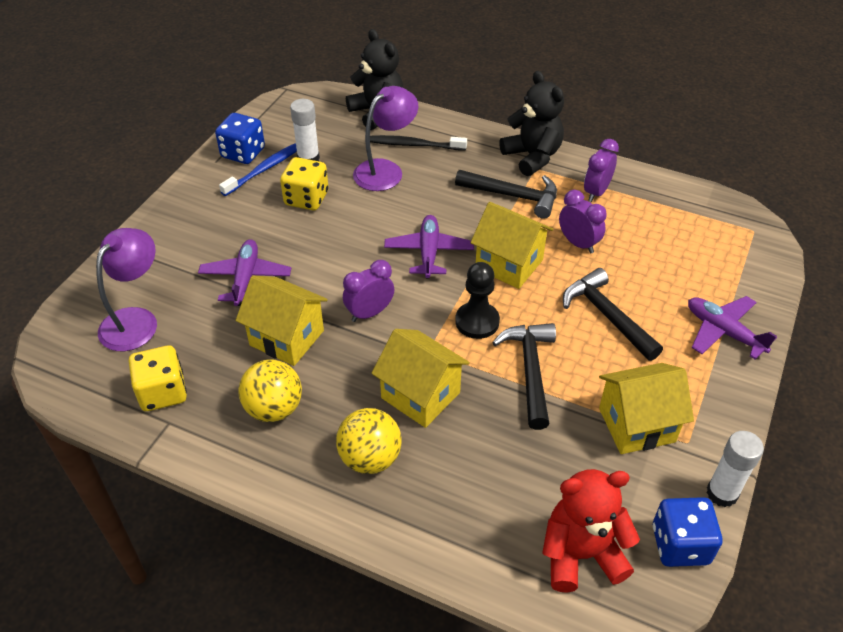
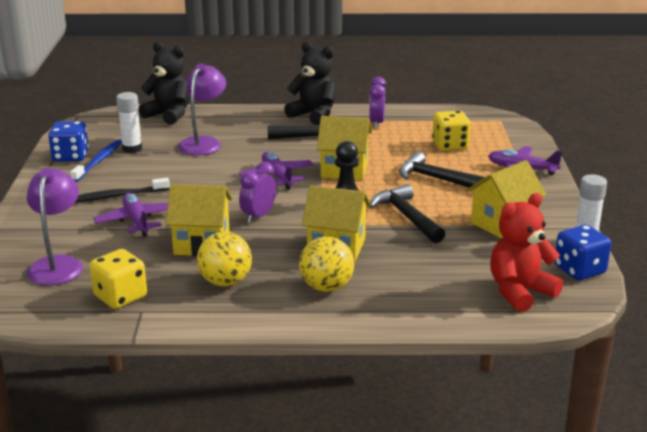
camera: 25 degrees left, 20 degrees down
yellow dice [280,157,329,210] -> yellow dice moved to [432,111,471,151]
black toothbrush [370,135,467,151] -> black toothbrush moved to [76,178,170,202]
purple clock [559,190,607,253] -> none

